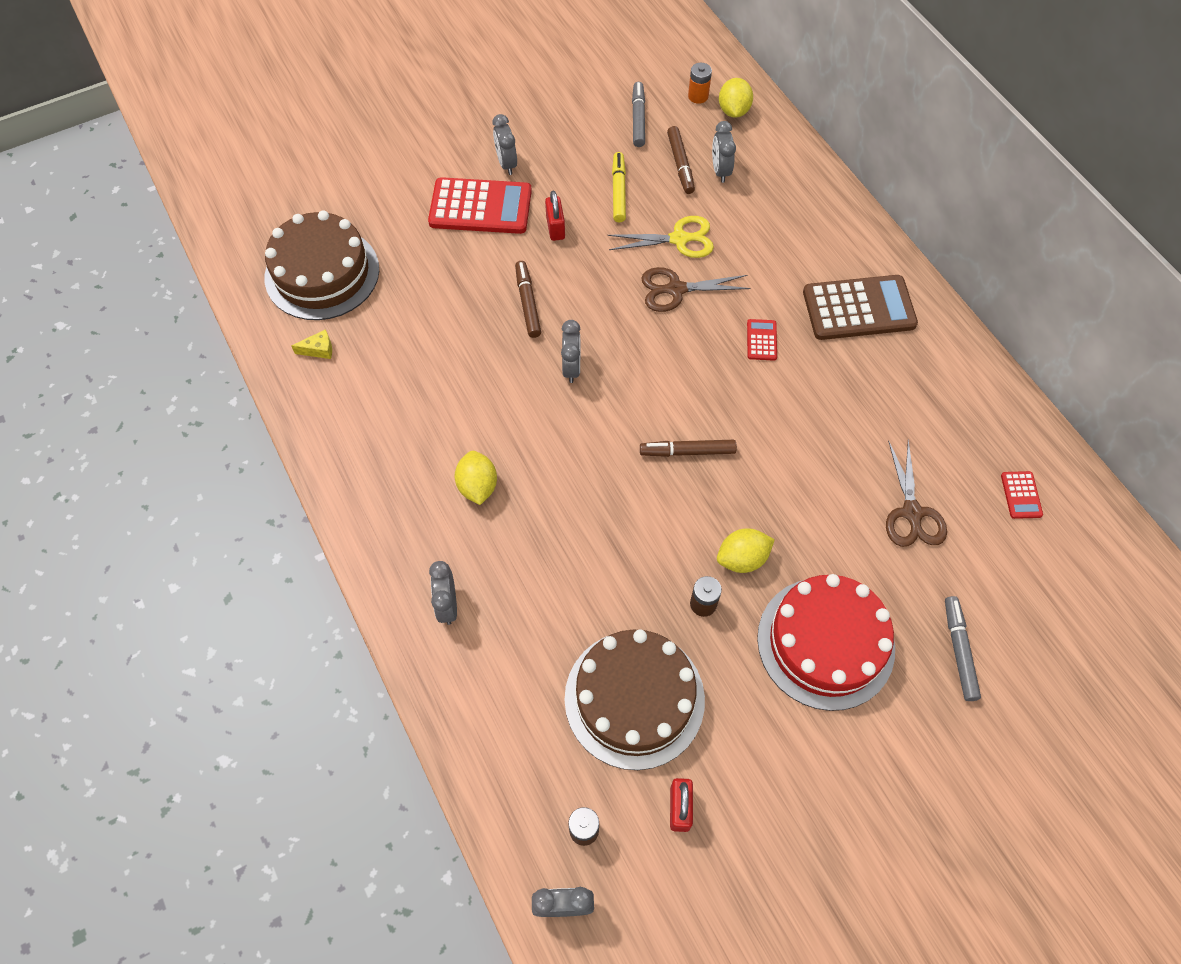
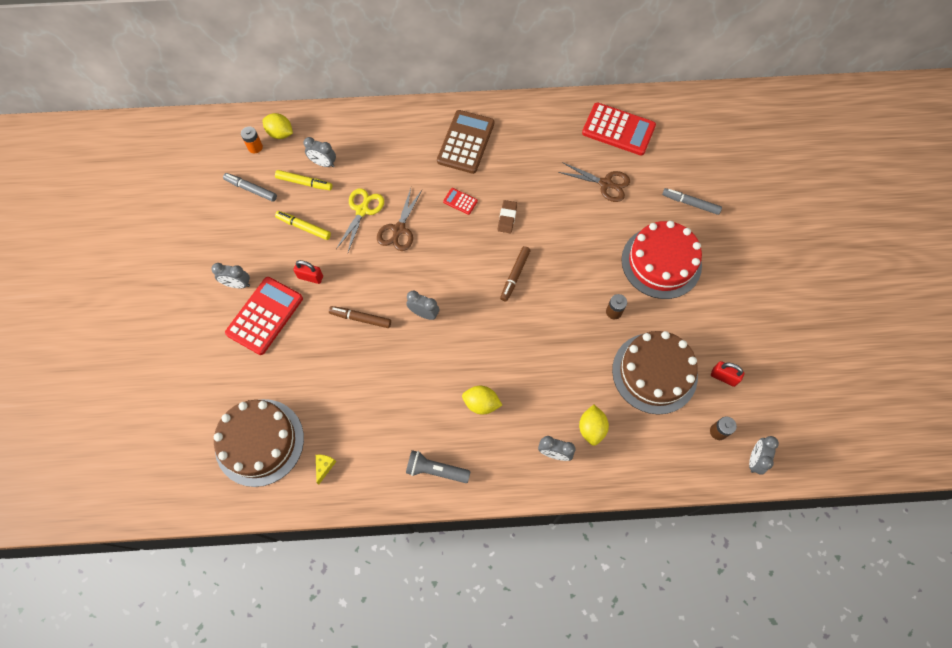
camera: 65 degrees left, 5 degrees up
brown marker [667,126,695,194] -> yellow marker [275,170,332,190]
yellow lemon [717,528,775,573] -> yellow lemon moved to [579,405,609,446]
red calculator [1001,471,1043,519] -> red calculator [582,103,656,155], size x2.25
none -> grey flashlight [406,450,471,483]
none -> brown eraser [498,200,517,233]

